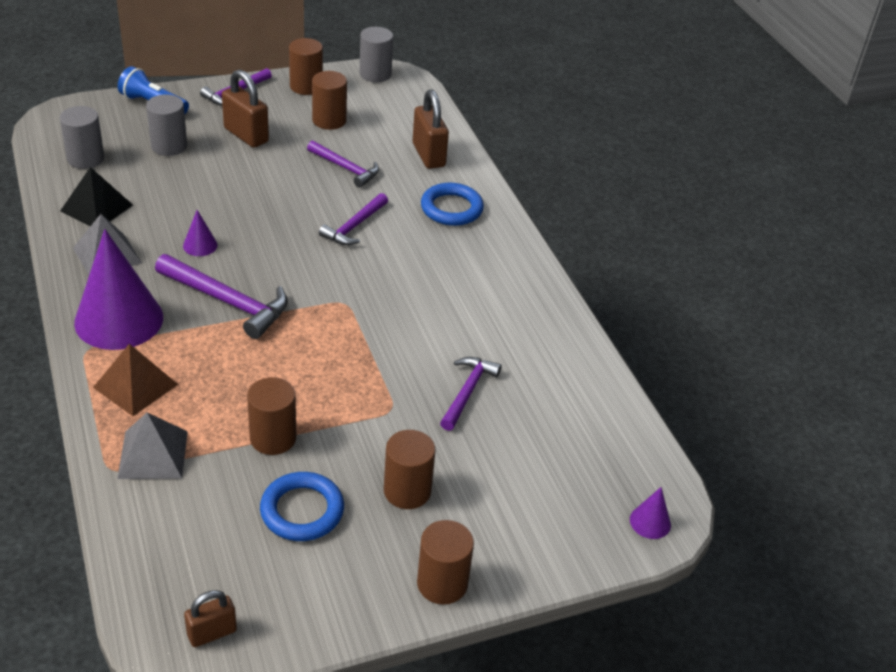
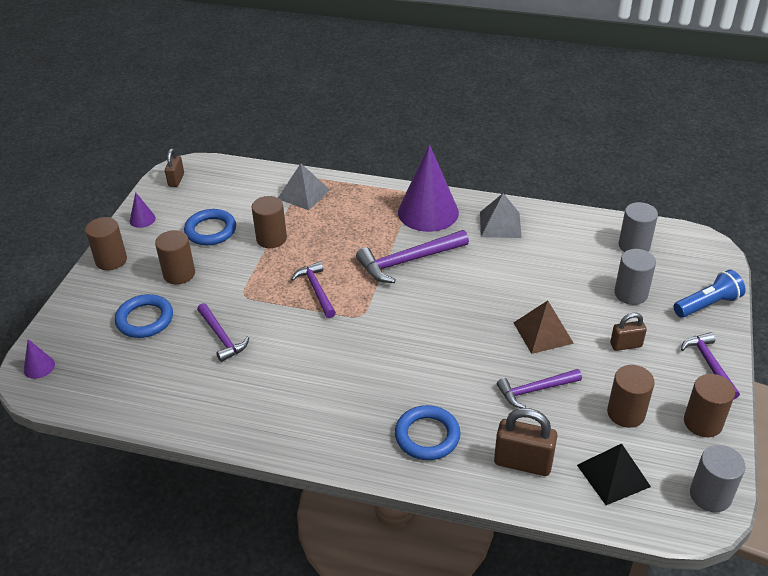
camera: 130 degrees right, 0 degrees up
black pyramid [60,167,133,226] -> black pyramid moved to [577,444,651,505]
brown pyramid [93,344,178,416] -> brown pyramid moved to [514,300,574,354]
purple cone [183,210,218,256] -> purple cone moved to [129,192,156,228]
brown padlock [222,69,269,148] -> brown padlock [610,313,647,351], size x0.61
purple hammer [319,193,388,245] -> purple hammer moved to [291,262,336,318]
none -> blue ring [115,294,173,338]

